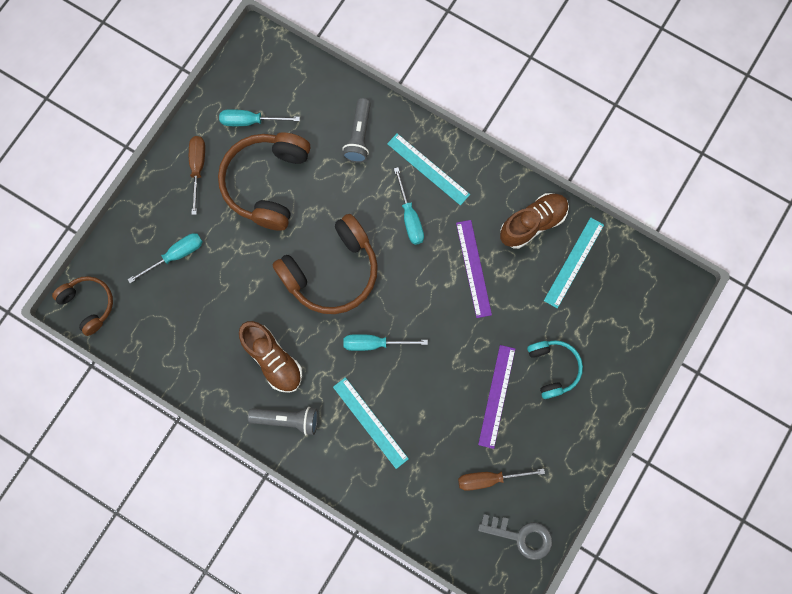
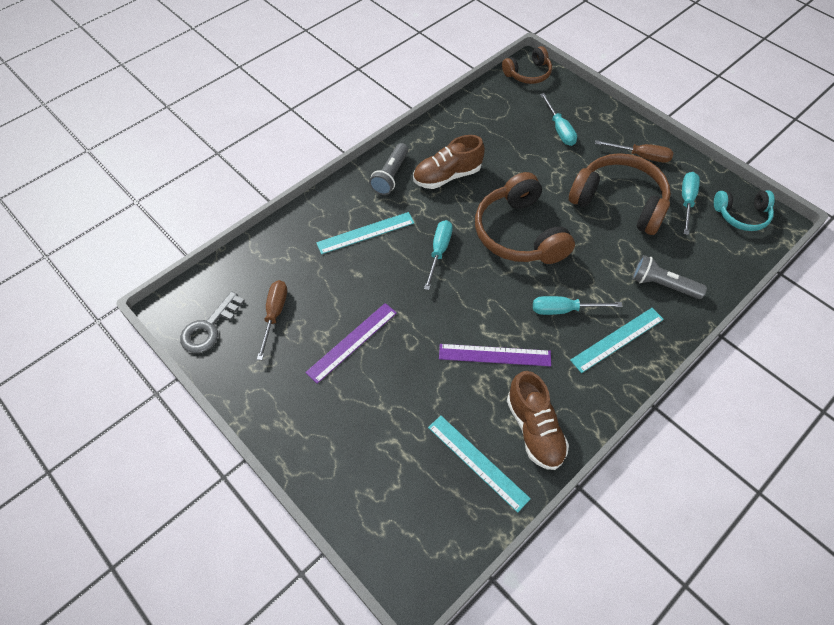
camera: 105 degrees right, 20 degrees down
purple ruler [478,345,515,449] -> purple ruler turned 75 degrees counterclockwise [305,303,397,384]
turquoise headphones [527,340,583,399] -> turquoise headphones moved to [714,190,775,231]

